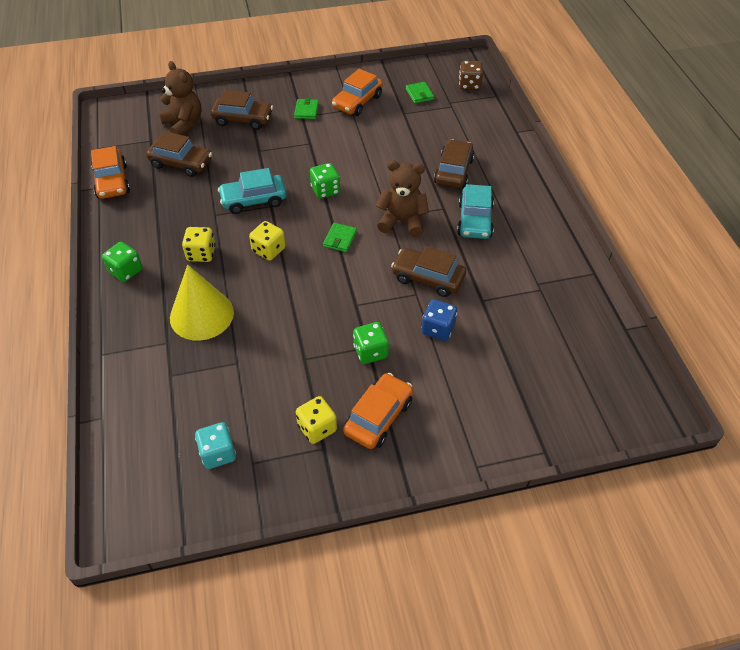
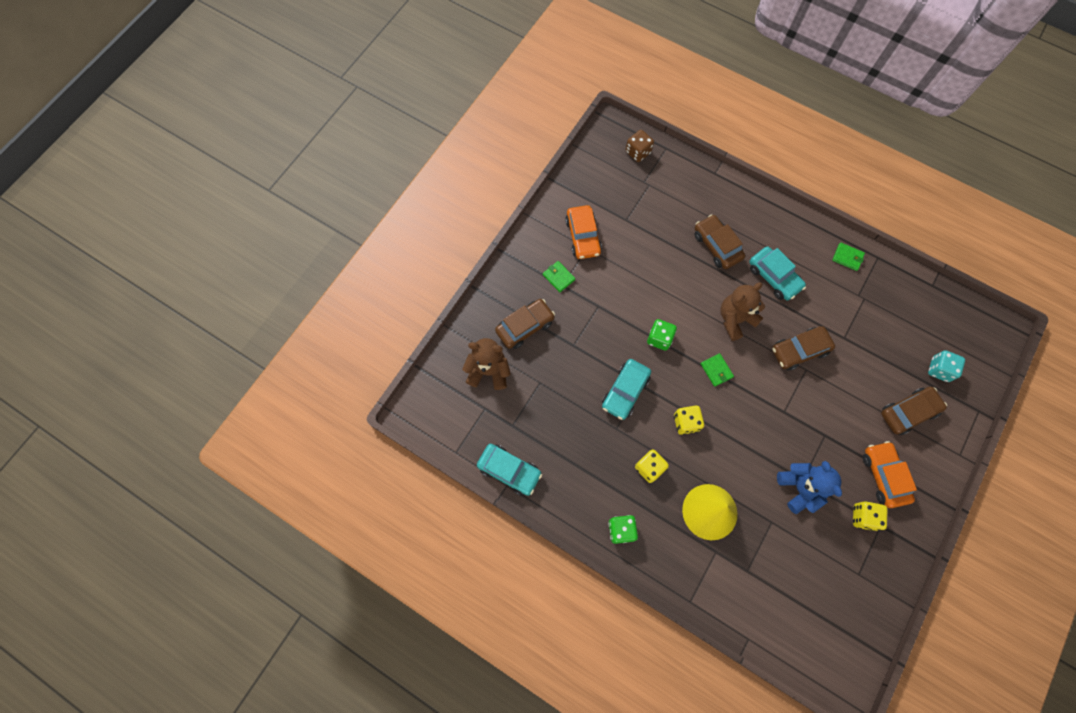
camera: 45 degrees left, 20 degrees up
orange car [91,146,130,199] -> turquoise car [477,444,542,496]
brown car [146,131,212,177] -> brown car moved to [881,387,947,435]
turquoise dice [195,422,236,469] -> turquoise dice moved to [928,350,965,382]
green dice [353,322,389,364] -> none
green wallet [406,82,434,103] -> green wallet moved to [832,242,865,271]
blue dice [422,299,457,341] -> none
none -> blue teddy bear [777,461,842,514]

